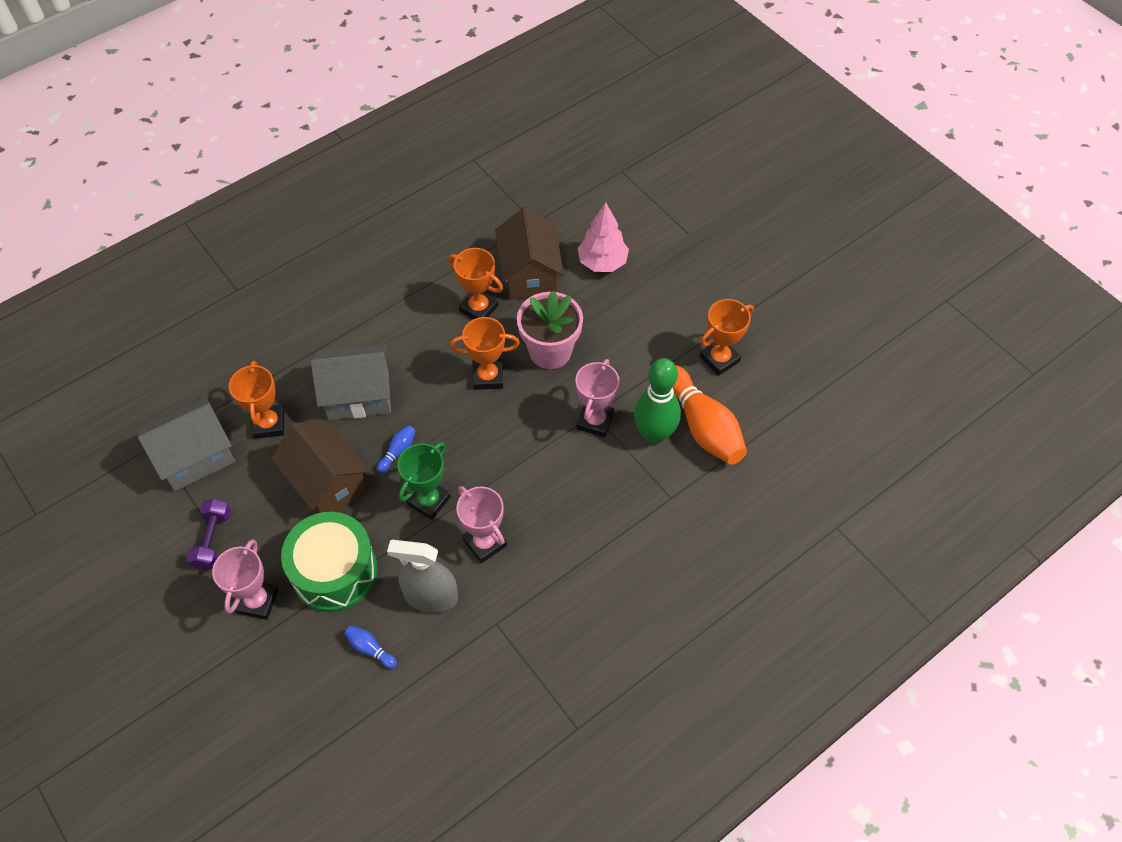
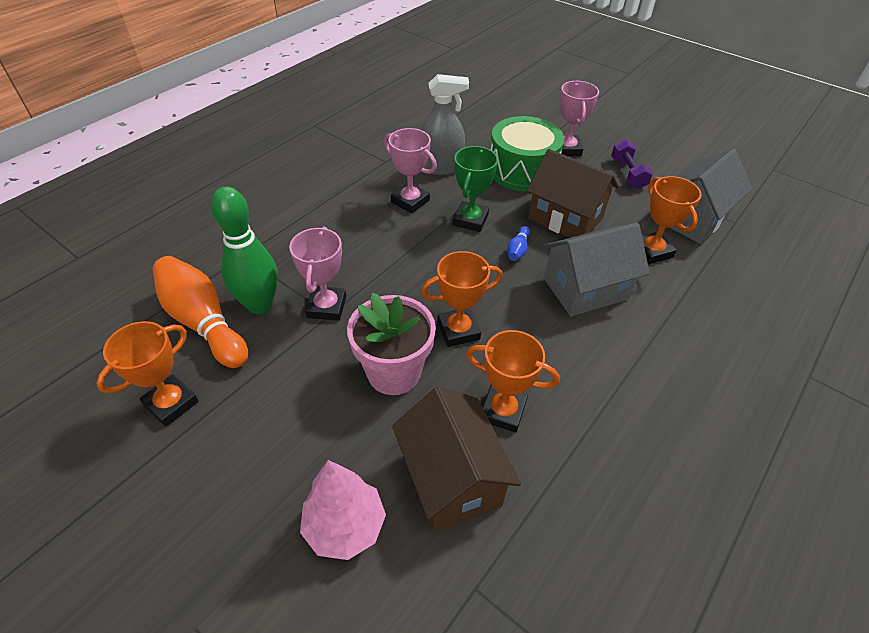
camera: 165 degrees right, 10 degrees down
blue bowling pin [344,626,397,669] -> none

